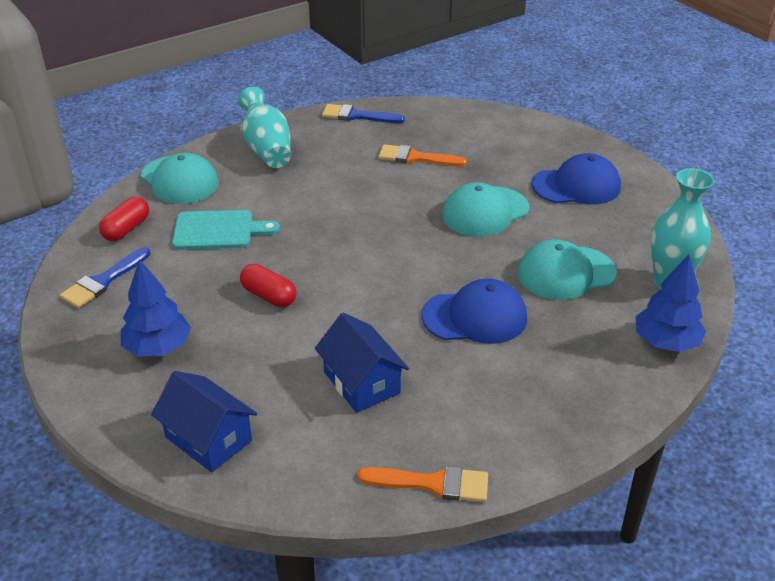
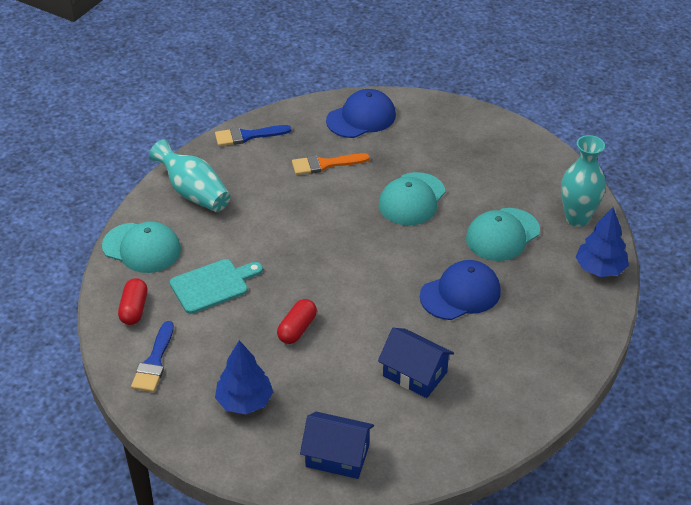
camera: 25 degrees left, 5 degrees up
red capsule [240,264,297,307] -> red capsule turned 75 degrees counterclockwise [277,299,317,344]
orange brush [357,466,488,502] -> none
blue cap [532,153,621,204] -> blue cap moved to [326,89,396,138]

